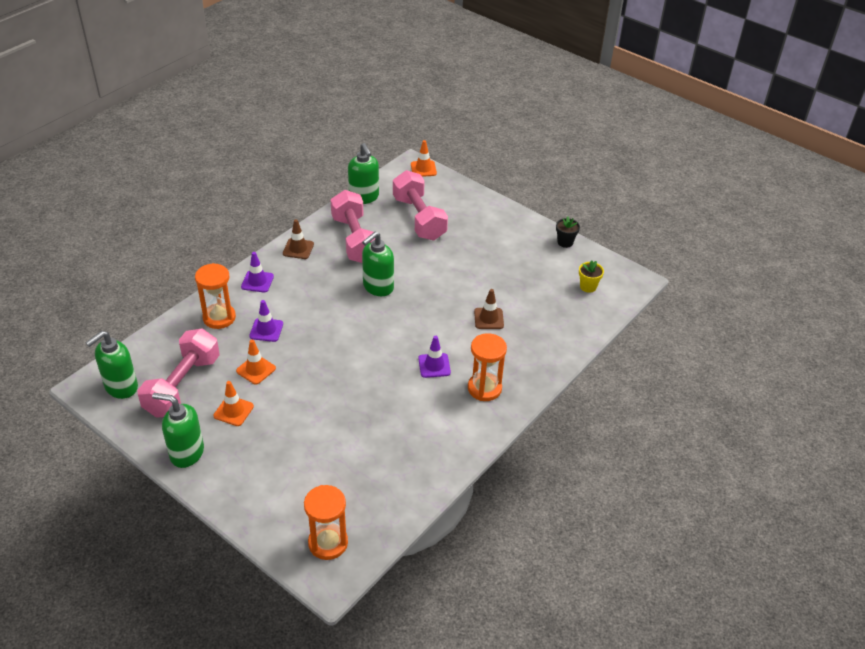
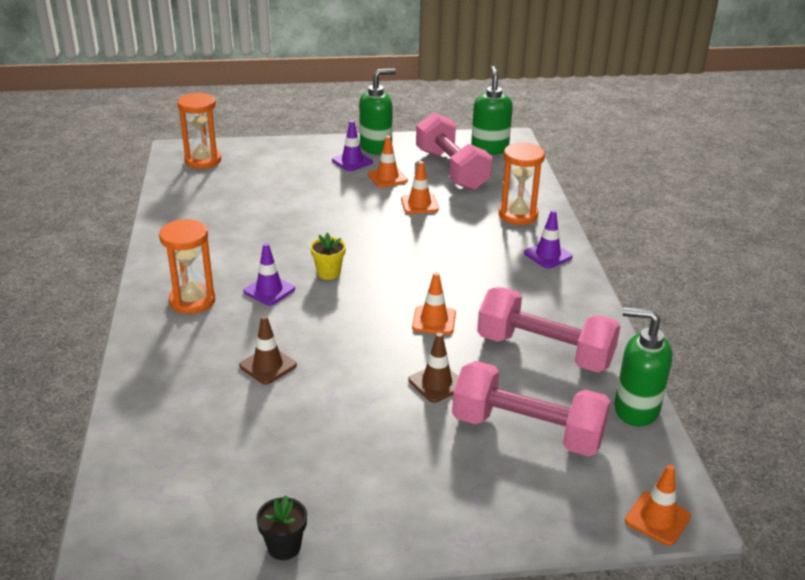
camera: 135 degrees right, 10 degrees down
purple traffic cone [250,300,283,342] -> purple traffic cone moved to [332,120,373,171]
brown traffic cone [283,219,314,259] -> brown traffic cone moved to [408,333,458,403]
green soap dispenser [362,232,394,296] -> orange traffic cone [412,272,456,335]
yellow flower pot [579,260,604,293] -> yellow flower pot moved to [310,232,346,280]

